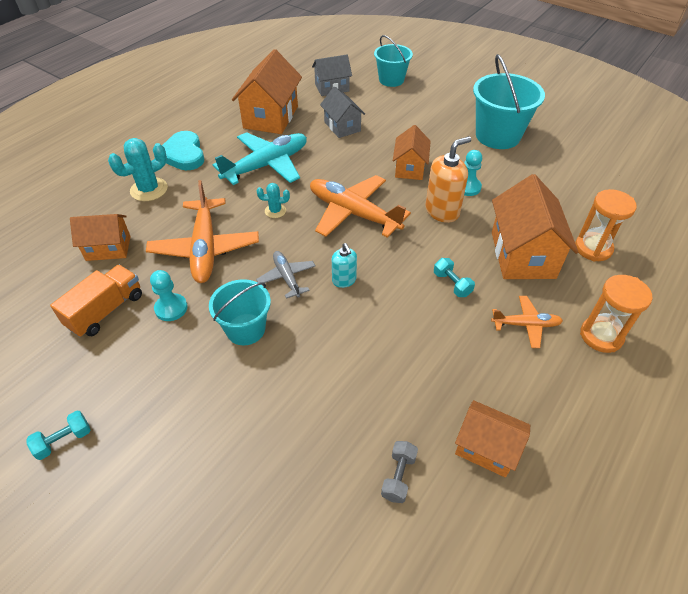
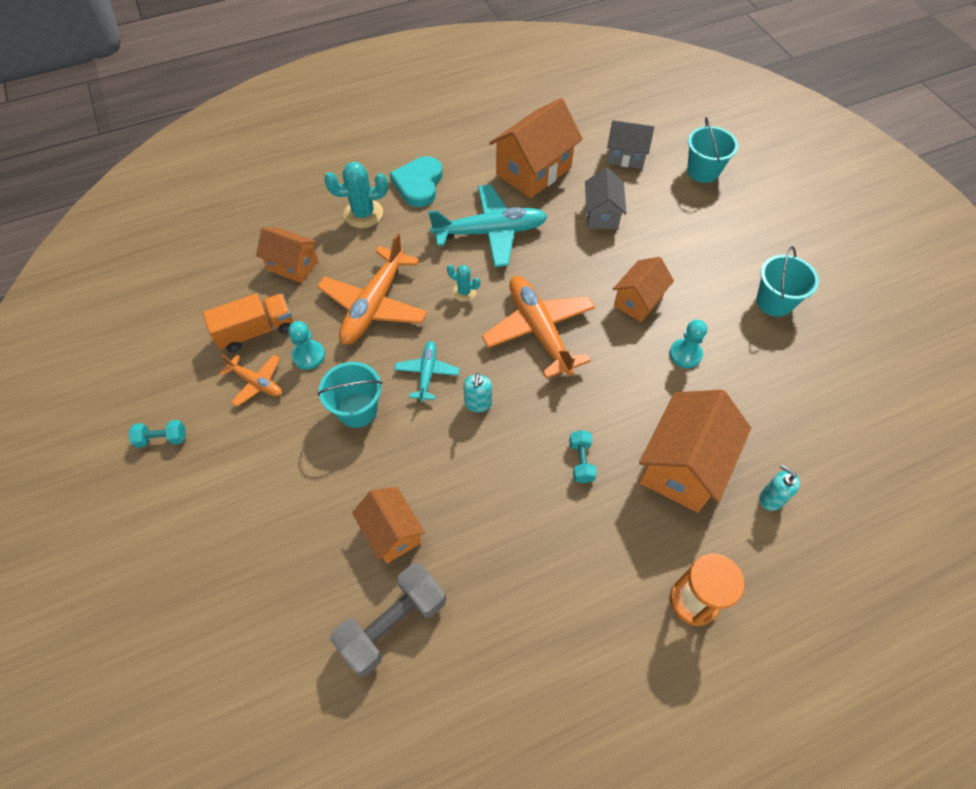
camera: 30 degrees right, 10 degrees up
grey plane [256,251,316,299] -> turquoise plane [394,341,460,402]
grey dumbbell [381,441,418,503] -> grey dumbbell [330,563,446,676], size x1.98
orange soap dispenser [425,136,471,223] -> none
orange house [455,400,530,478] -> orange house moved to [352,487,425,564]
turquoise bucket [473,54,545,149] -> turquoise bucket [756,246,819,317], size x0.64
orange plane [491,296,563,348] -> orange plane moved to [220,355,282,407]
orange hourglass [575,189,637,262] -> turquoise soap dispenser [759,464,800,511]

